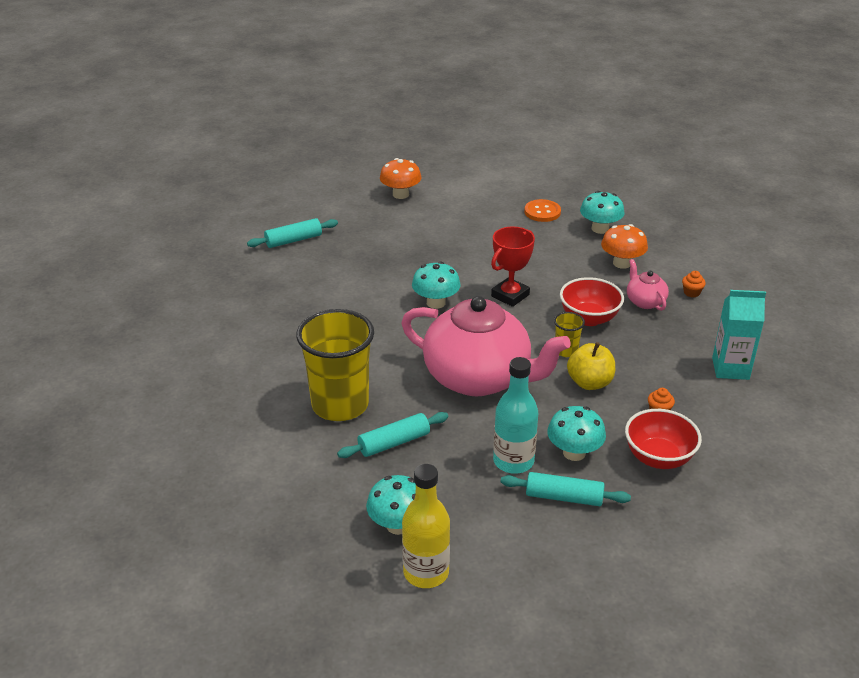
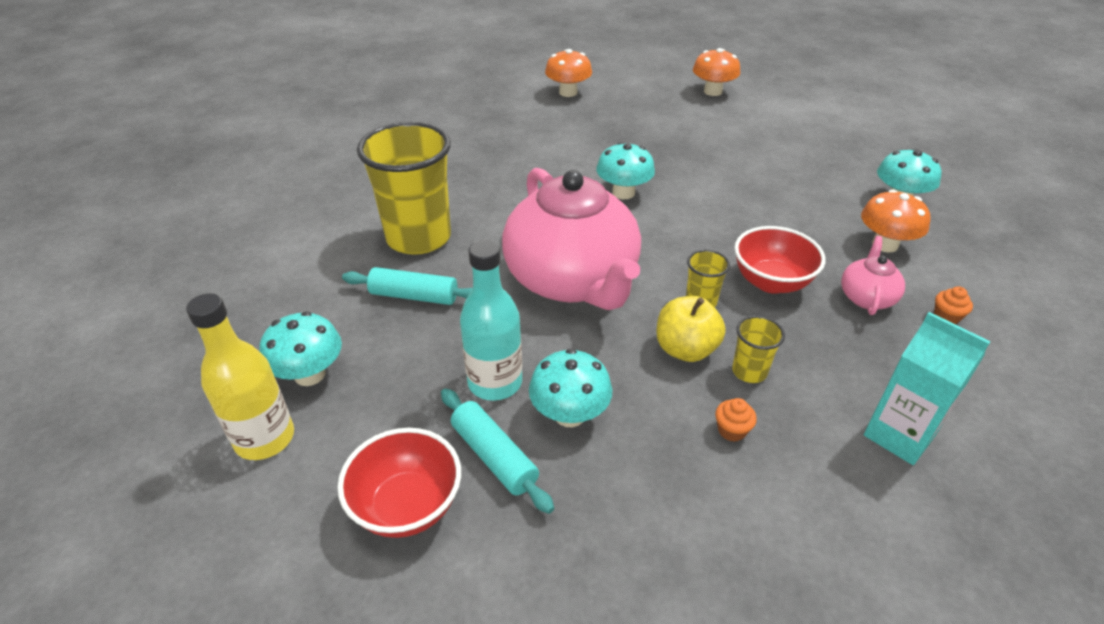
camera: 40 degrees right, 5 degrees up
turquoise rolling pin [247,218,338,248] -> orange mushroom [545,49,592,97]
red trophy [491,227,535,307] -> none
orange button [524,199,561,222] -> none
red bowl [625,409,702,469] -> red bowl moved to [337,428,461,538]
none -> yellow cup [732,315,785,383]

